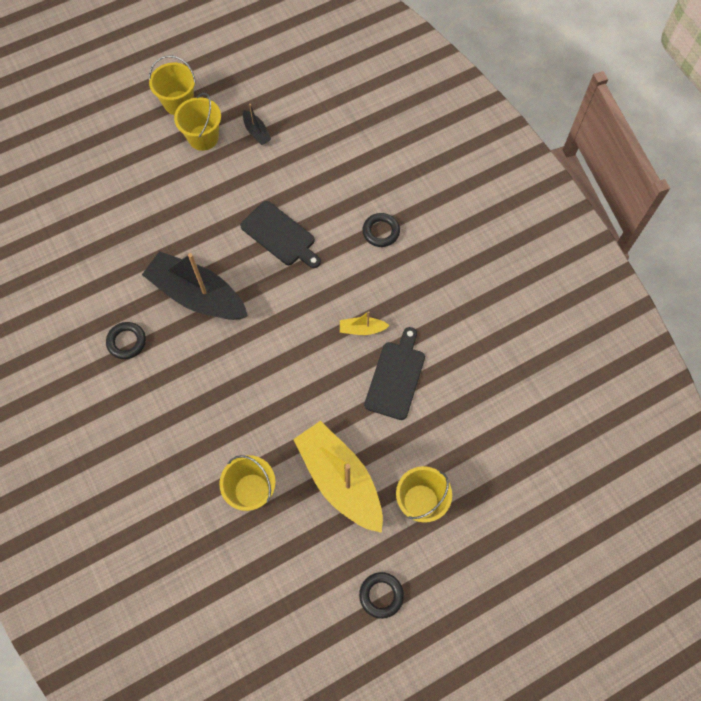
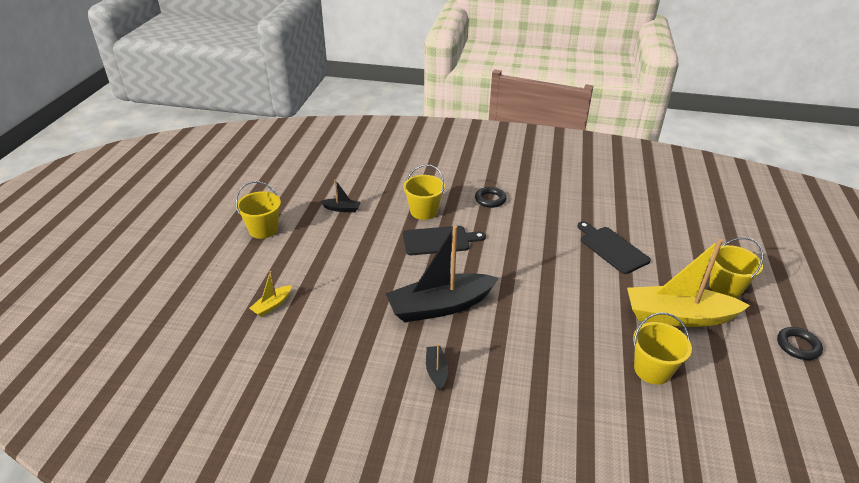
camera: 50 degrees left, 30 degrees down
black ring [106,322,146,359] -> black boat [426,344,448,391]
yellow bucket [174,93,221,151] -> yellow bucket moved to [403,164,445,220]
yellow boat [340,311,390,335] -> yellow boat moved to [249,271,292,317]

